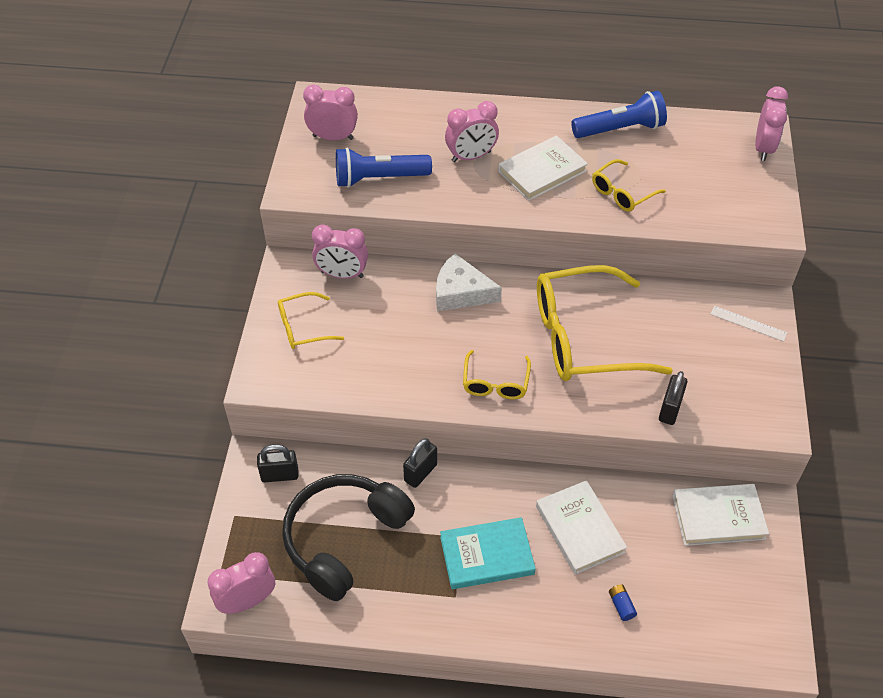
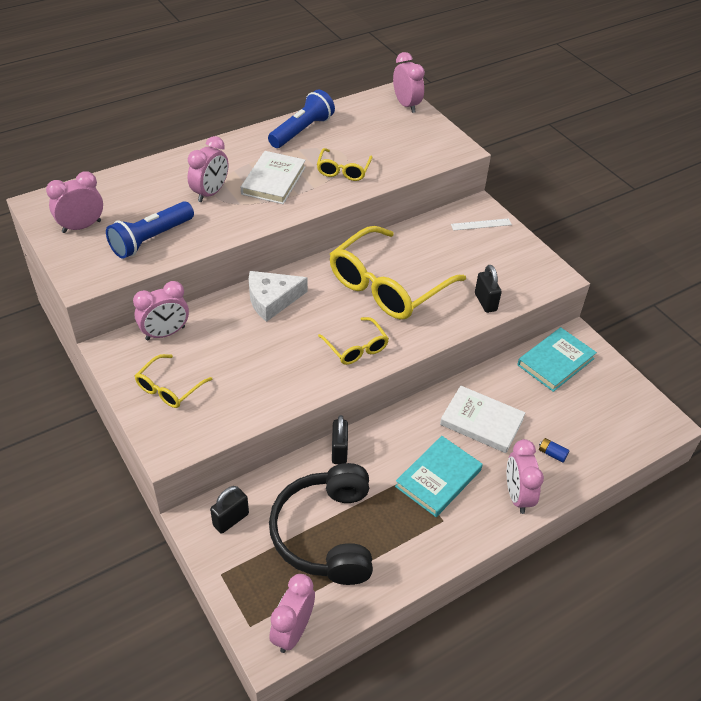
camera: 40 degrees left, 5 degrees down
white book [672,484,769,546] -> turquoise book [517,327,597,392]
none -> pink clock [507,439,544,514]

